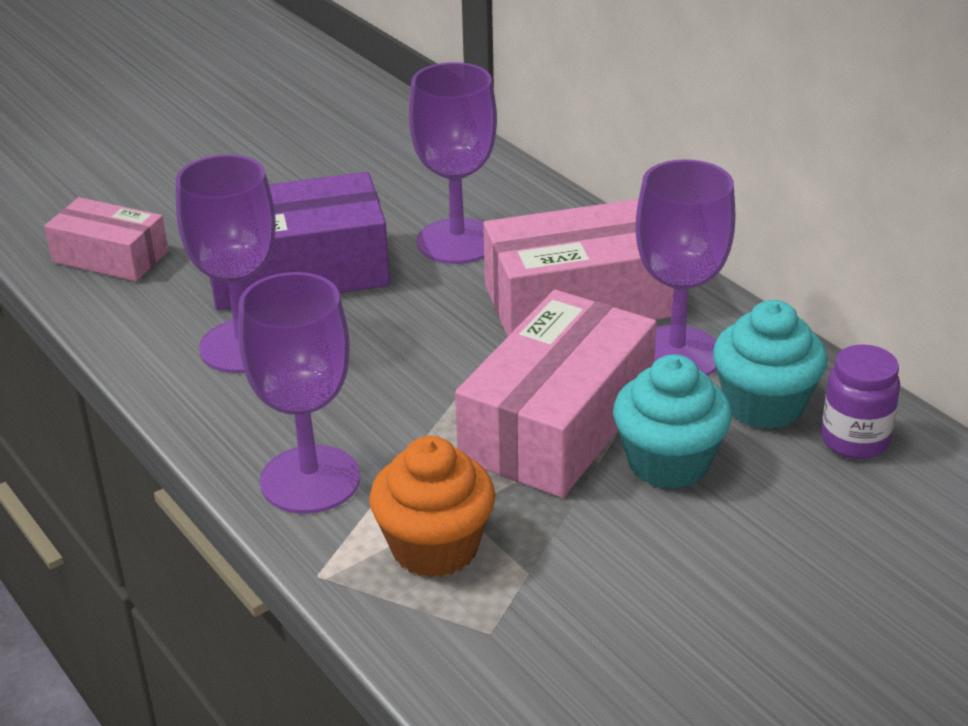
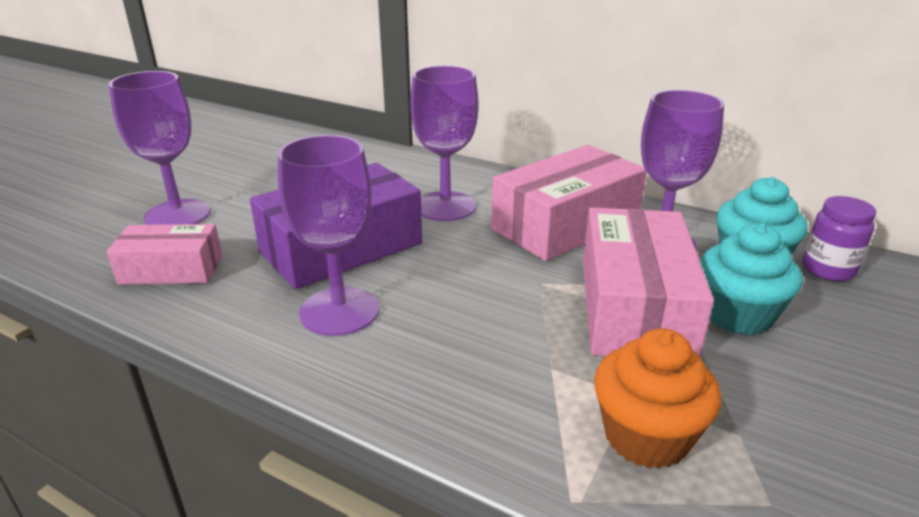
camera: 25 degrees left, 5 degrees down
purple goblet [238,272,360,514] -> purple goblet moved to [109,71,211,225]

